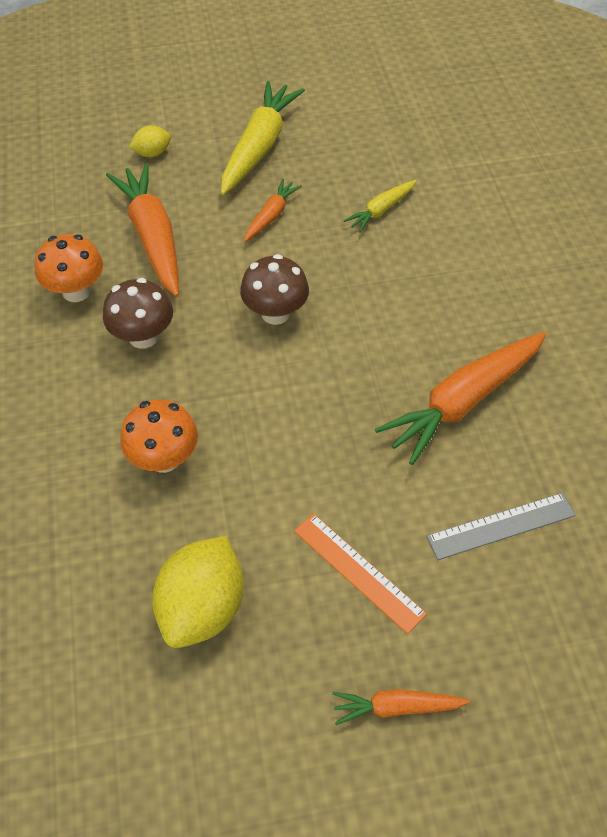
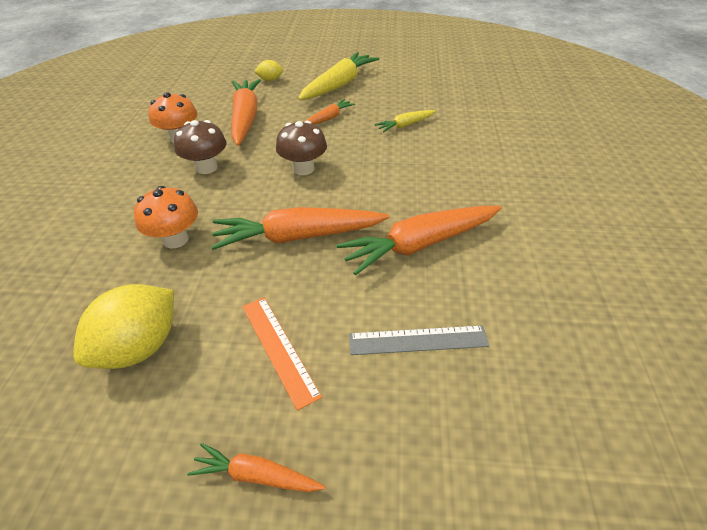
camera: 15 degrees right, 10 degrees down
none -> orange carrot [211,207,389,250]

